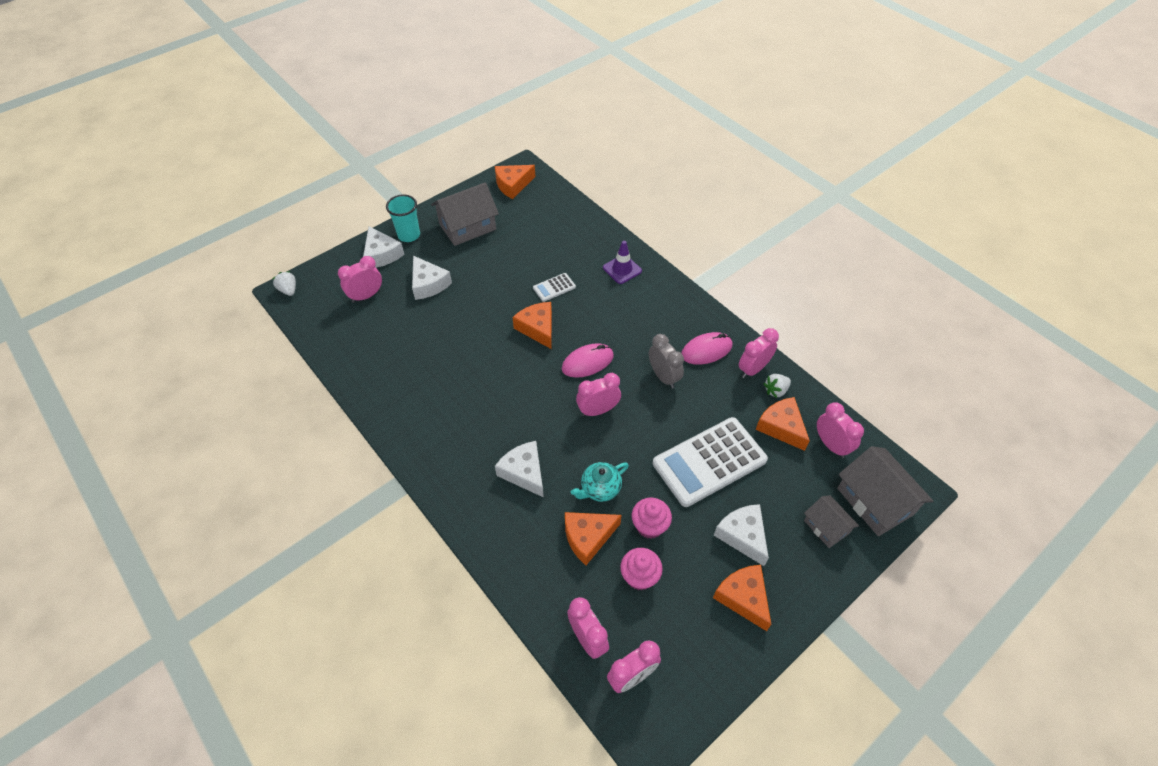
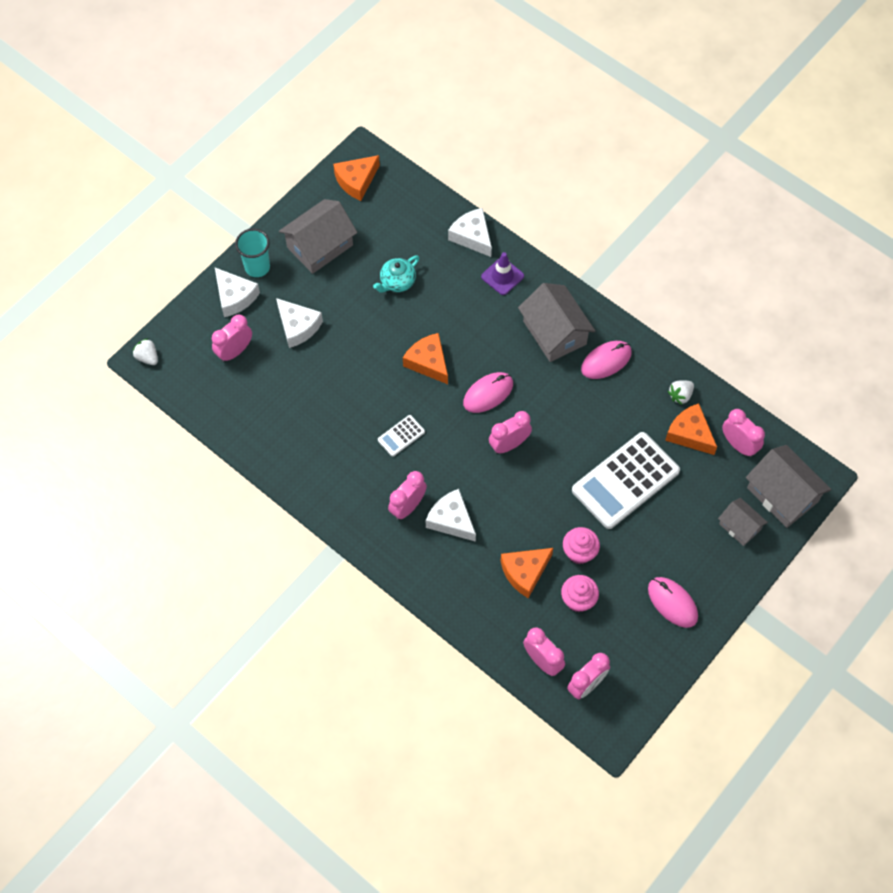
camera: 10 degrees left, 10 degrees up
white calculator [533,273,576,302] -> white calculator moved to [378,415,425,457]
turquoise teapot [571,462,629,502] -> turquoise teapot moved to [373,255,419,292]
grey clock [649,334,684,388] -> none
orange cheese [713,565,771,631] -> pink mouse [648,577,698,628]
white cheese [714,504,769,566] -> white cheese moved to [448,208,492,257]
pink clock [739,328,779,378] -> pink clock moved to [388,471,427,520]
none -> grey house [518,283,595,362]

